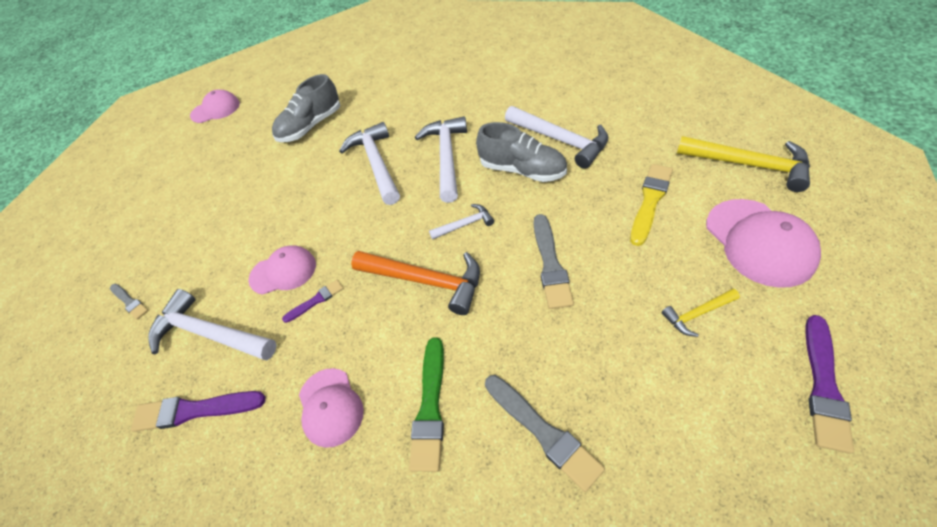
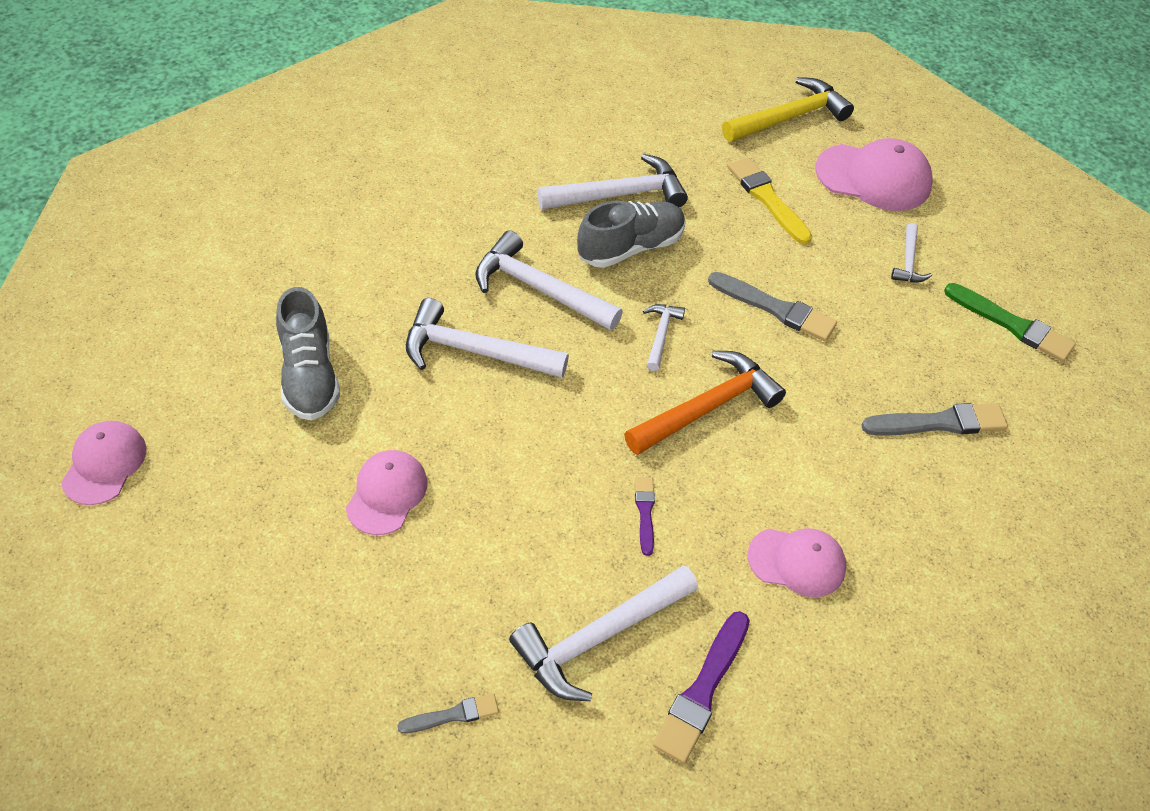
camera: 65 degrees left, 0 degrees up
pink cap [248,246,316,295] -> pink cap moved to [346,450,427,535]
green brush [409,337,444,472] -> green brush moved to [944,283,1076,362]
yellow hammer [662,289,740,337] -> white hammer [891,223,932,282]
purple brush [805,315,854,454] -> none

